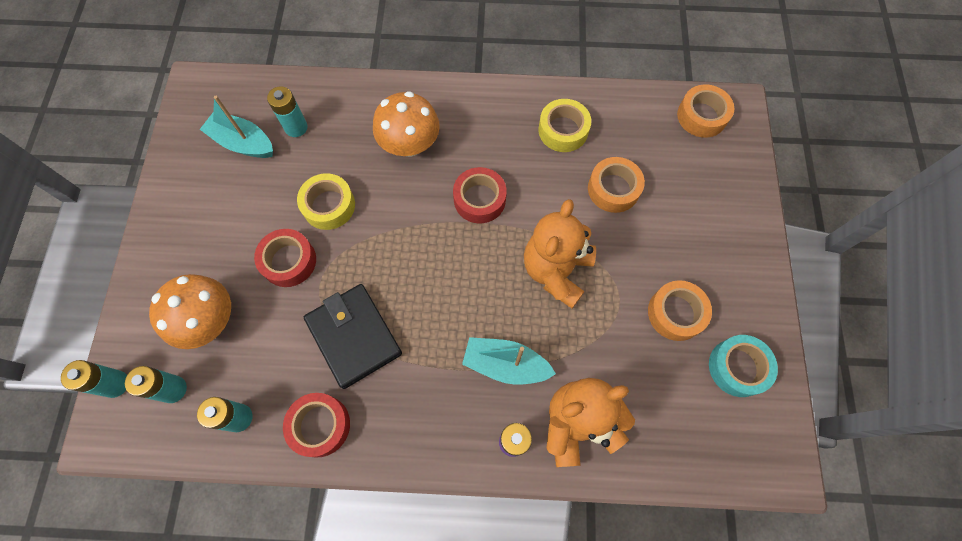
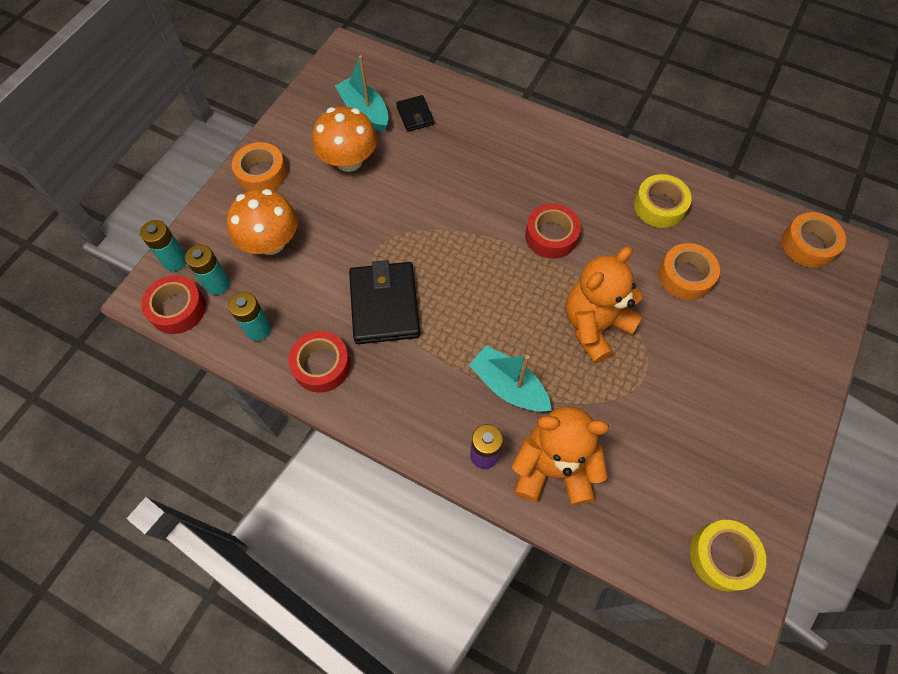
camera: 25 degrees right, 5 degrees down
red tape [254,229,316,287] -> red tape moved to [141,275,206,334]
turquoise battery [267,86,307,137] -> black wallet [396,95,434,132]
yellow tape [297,173,355,230] -> yellow tape moved to [690,520,766,591]
orange mushroom [373,91,440,157] -> orange mushroom moved to [312,107,377,172]
orange tape [648,280,712,341] -> orange tape moved to [232,142,287,192]
turquoise tape [709,335,778,397] -> none

